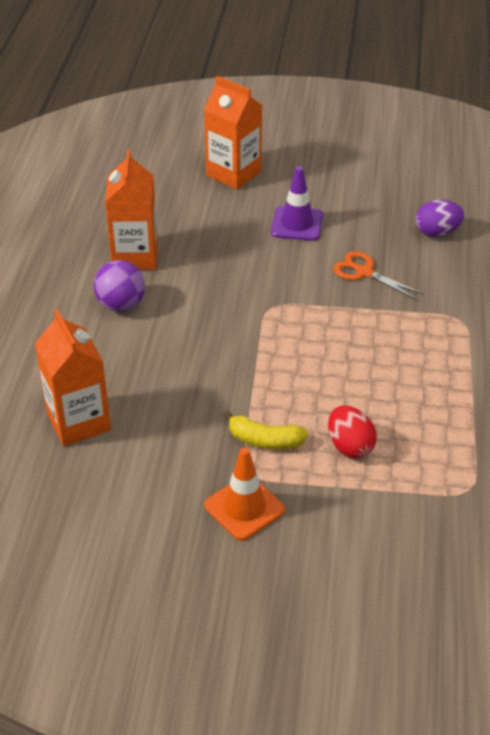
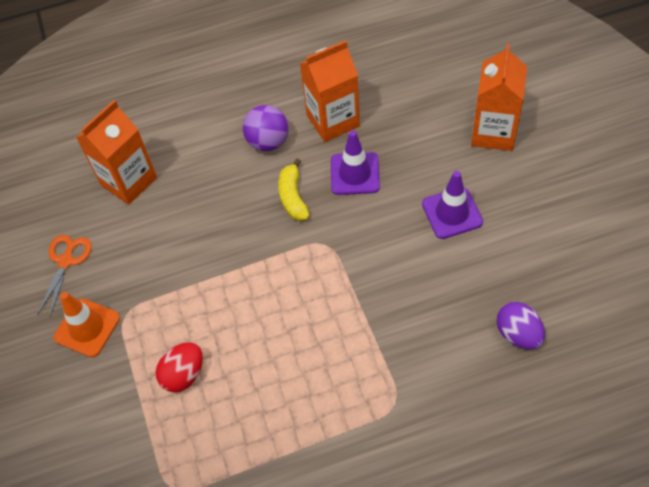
camera: 70 degrees right, 15 degrees up
yellow banana [224,411,308,450] -> yellow banana moved to [279,158,310,221]
orange scissors [333,251,423,299] -> orange scissors moved to [37,235,92,317]
none -> purple traffic cone [331,130,380,195]

